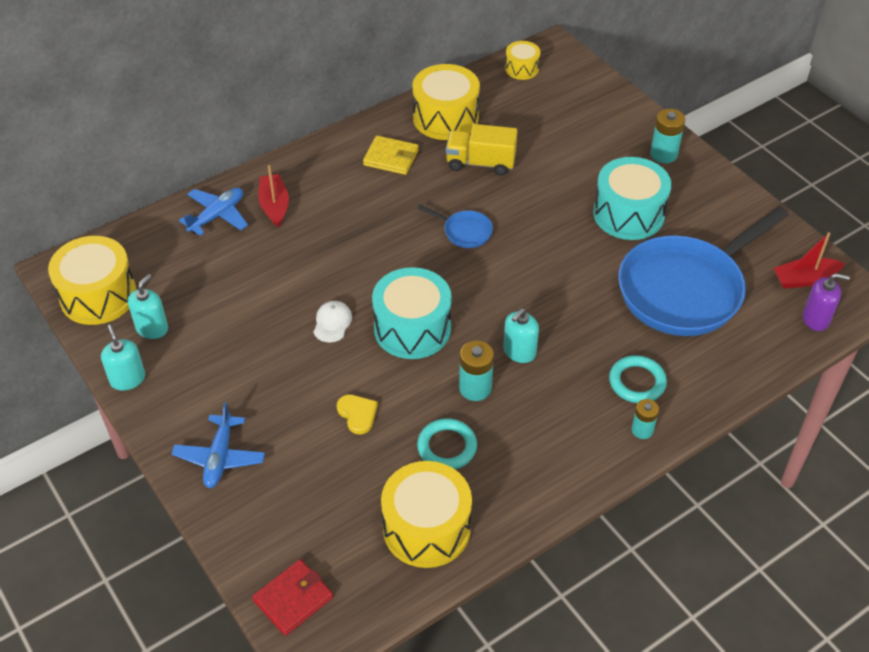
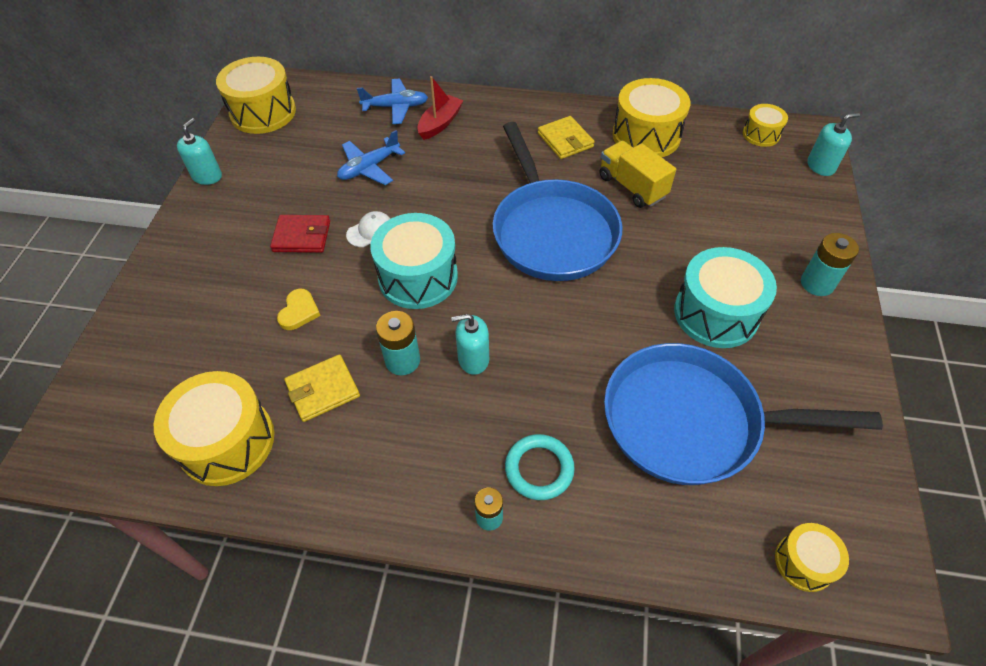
camera: 45 degrees right, 5 degrees up
turquoise soap dispenser [128,274,168,339] -> turquoise soap dispenser moved to [807,113,860,176]
blue plane [172,402,265,488] -> blue plane moved to [337,130,405,185]
red wallet [252,559,333,636] -> red wallet moved to [270,215,330,253]
turquoise ring [417,418,477,469] -> yellow wallet [284,354,360,422]
blue pan [418,205,493,248] -> blue pan [493,122,622,281], size x2.47
red boat [773,232,845,288] -> none
purple soap dispenser [803,273,850,331] -> yellow drum [775,523,849,592]

